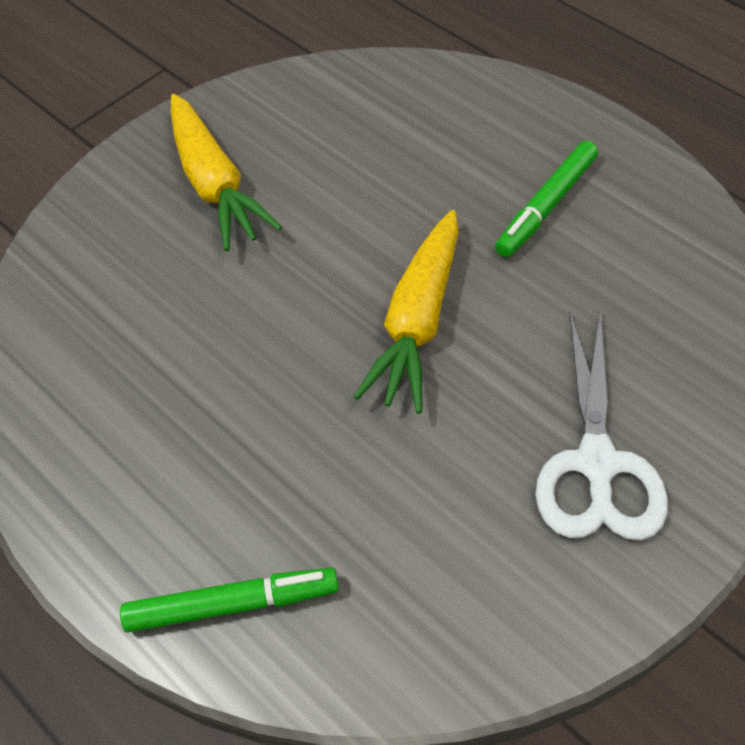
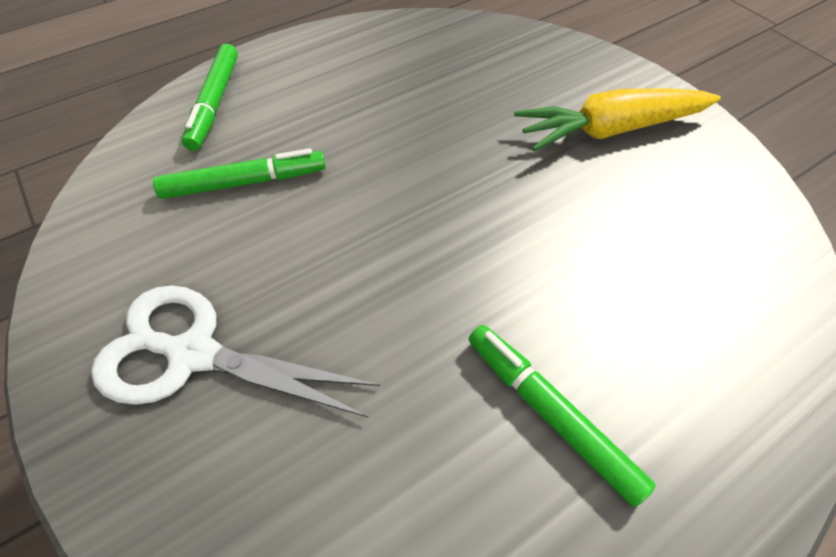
camera: 100 degrees right, 0 degrees up
yellow carrot [354,210,459,414] -> none
none -> green marker [153,149,326,199]

